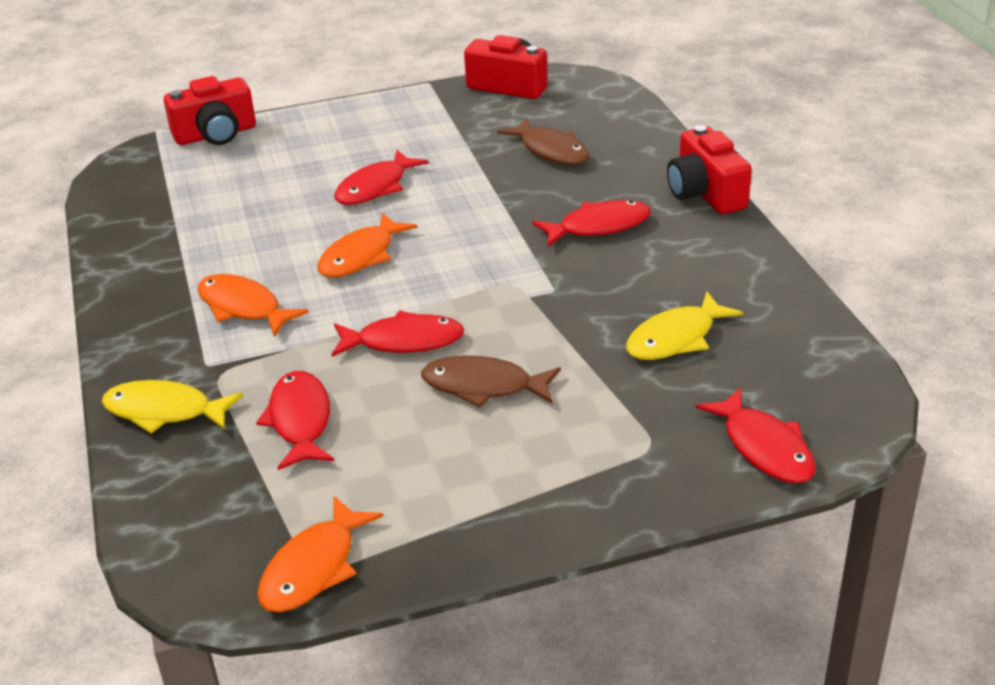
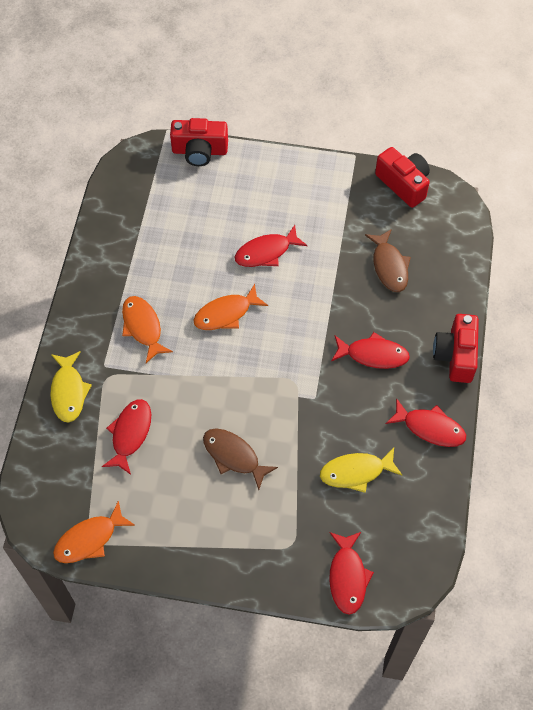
camera: 25 degrees right, 25 degrees up
yellow fish [102,380,243,434] -> yellow fish turned 135 degrees counterclockwise [50,351,92,422]
red fish [331,310,464,357] -> red fish moved to [386,398,466,447]

